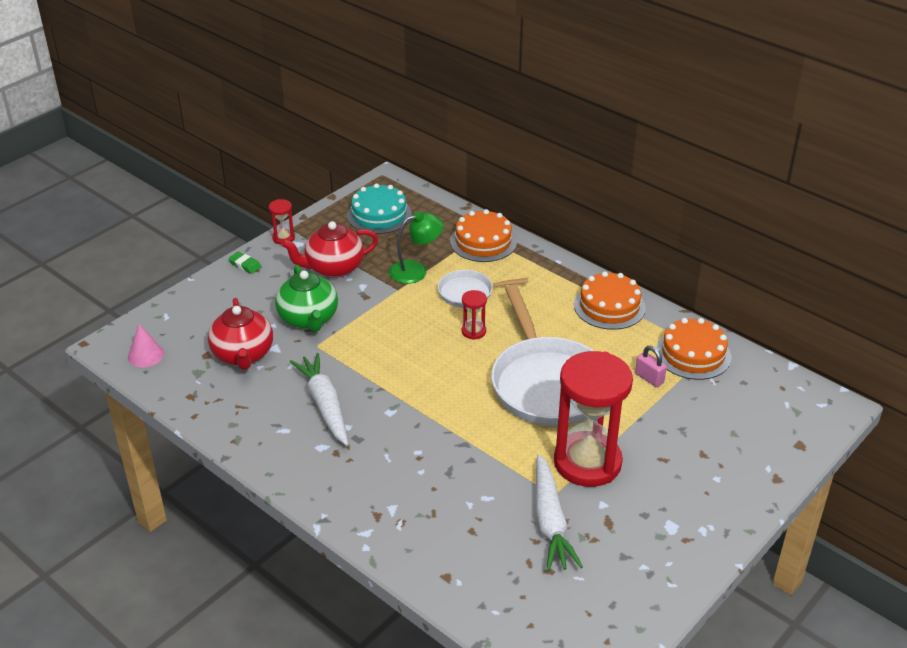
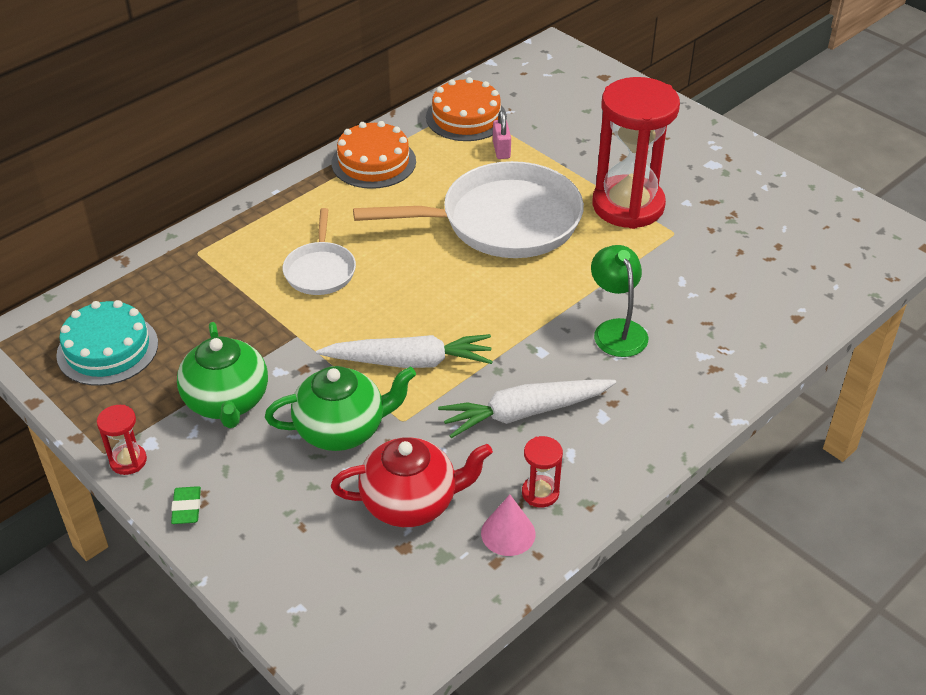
camera: 85 degrees left, 5 degrees up
pink cone [128,324,164,367] -> pink cone moved to [481,495,535,556]
green eraser [228,252,262,274] -> green eraser turned 45 degrees counterclockwise [171,486,201,524]
red teapot [281,221,378,278] -> green teapot [177,322,268,428]
green lamp [389,212,443,284] -> green lamp moved to [591,245,648,357]
orange cake [450,209,517,262] -> none
red hourglass [462,290,487,340] -> red hourglass moved to [522,436,563,507]
white carrot [536,454,583,571] -> white carrot moved to [316,334,493,368]
pink padlock [635,346,667,387] -> pink padlock turned 60 degrees counterclockwise [493,110,511,159]

